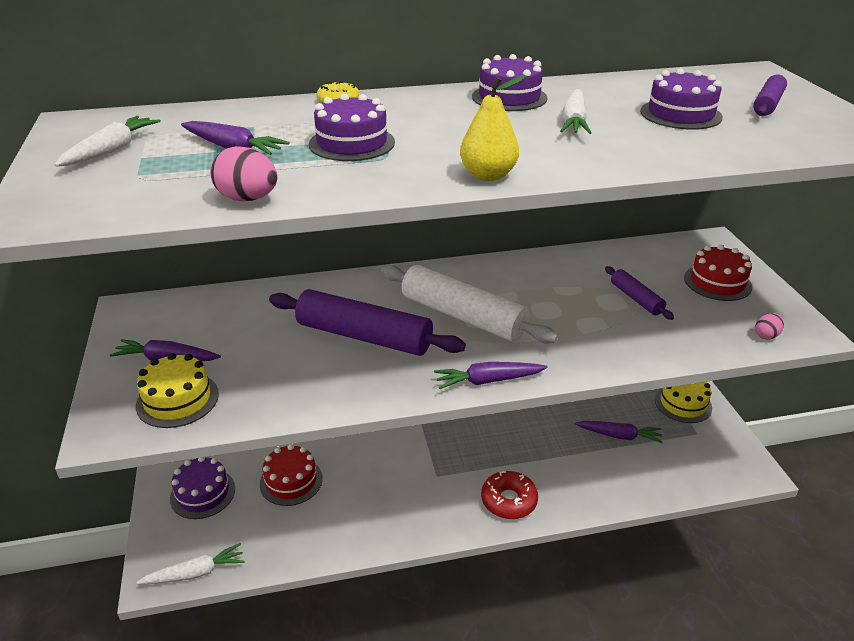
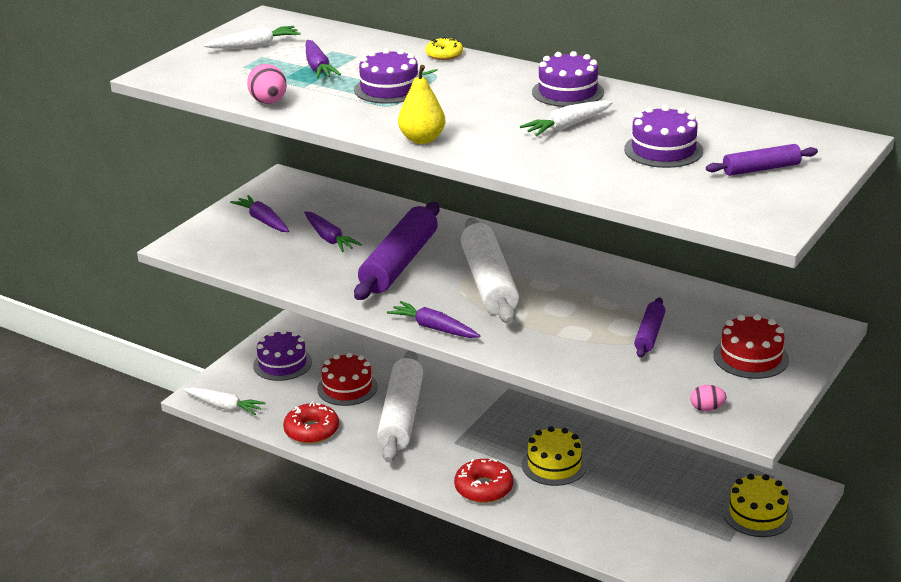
camera: 45 degrees right, 5 degrees down
yellow cake [136,353,219,428] -> yellow cake moved to [522,426,587,486]
purple rolling pin [269,289,466,356] -> purple rolling pin turned 45 degrees clockwise [354,202,440,300]
purple carrot [575,421,662,443] -> purple carrot moved to [304,211,362,252]
none -> red donut [283,402,339,444]
none -> white rolling pin [377,351,423,463]

